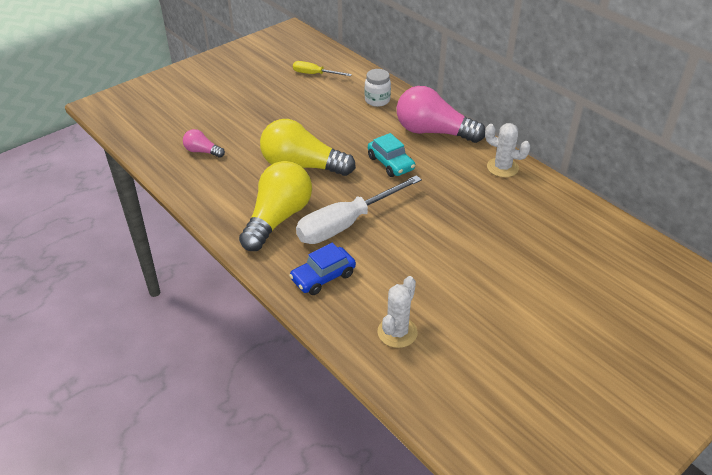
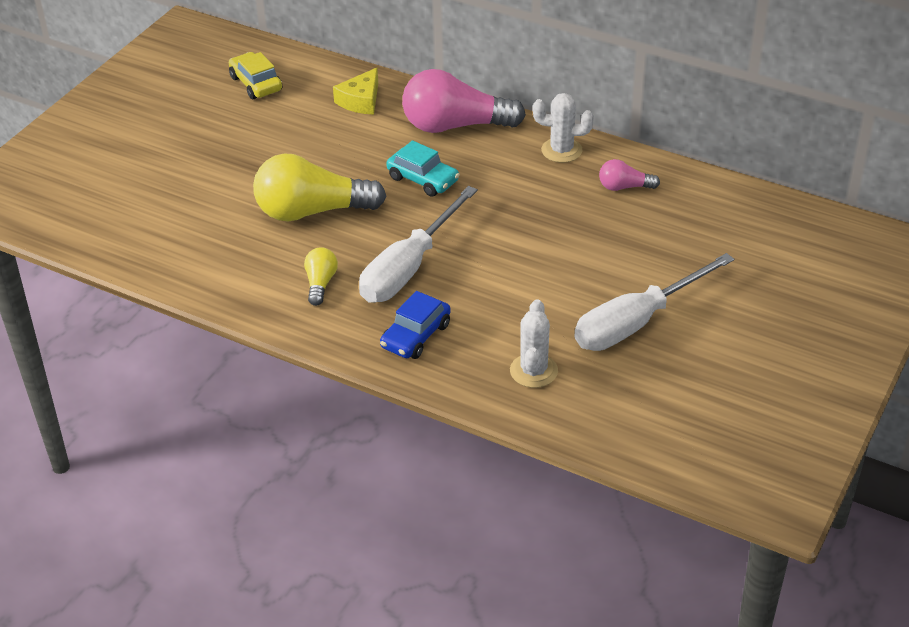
camera: 20 degrees left, 0 degrees up
pink light bulb [183,129,225,158] -> pink light bulb moved to [599,159,660,191]
yellow light bulb [239,161,312,251] -> yellow light bulb [304,247,338,306], size x0.47
yellow screwdriver [293,61,352,76] -> yellow car [229,52,282,99]
white jar [365,69,391,107] -> yellow cheese [333,68,378,115]
none -> white screwdriver [574,253,734,351]

